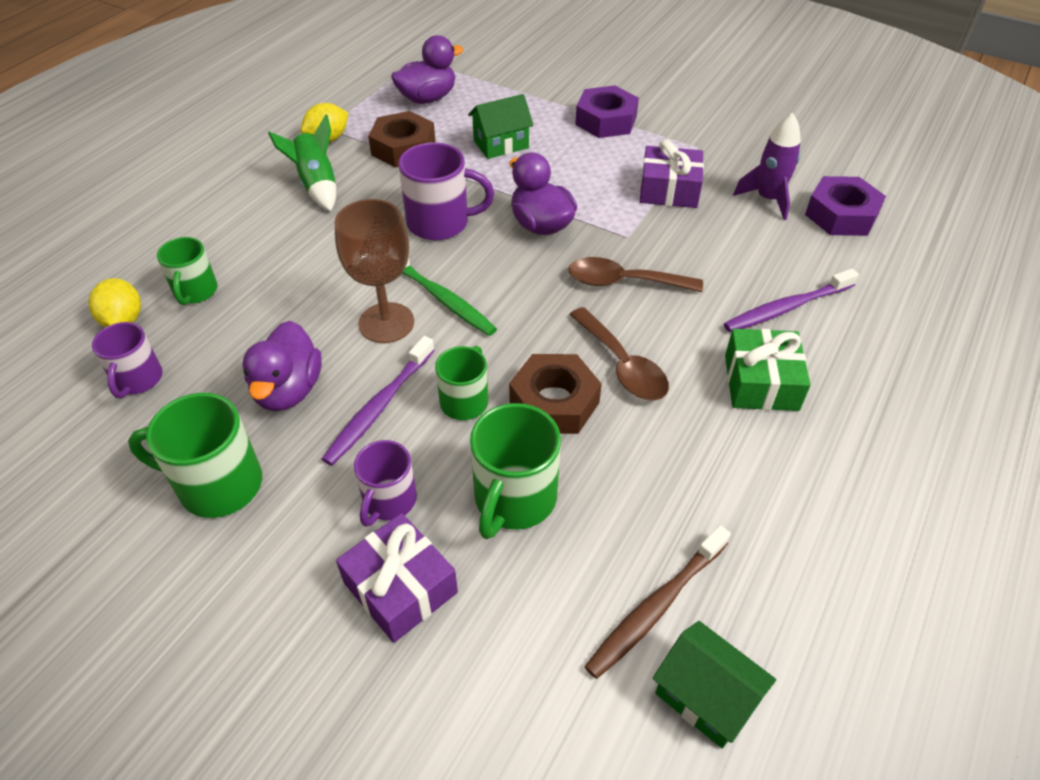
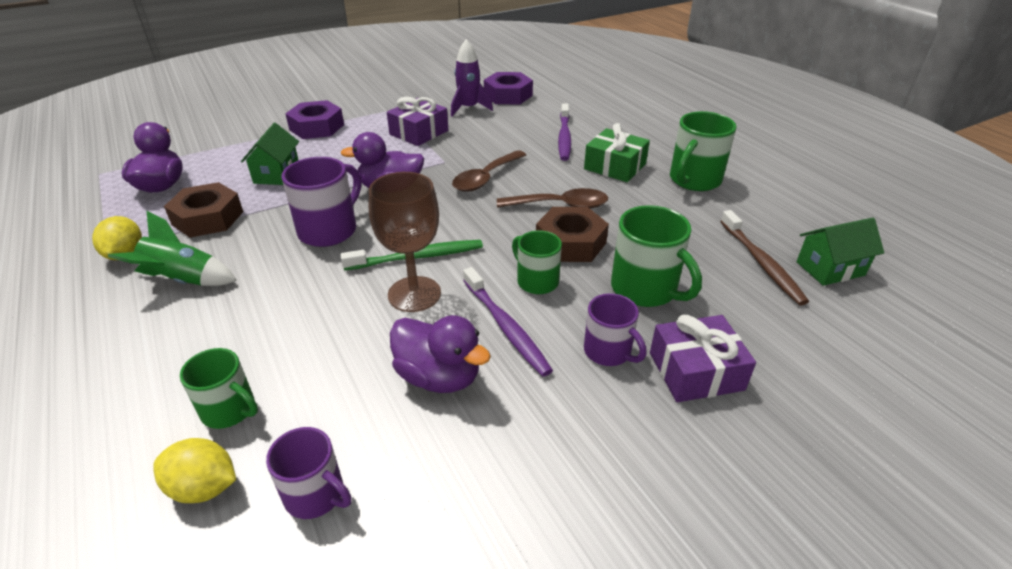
camera: 60 degrees left, 10 degrees down
green mug [128,393,262,518] -> green mug moved to [670,111,736,191]

